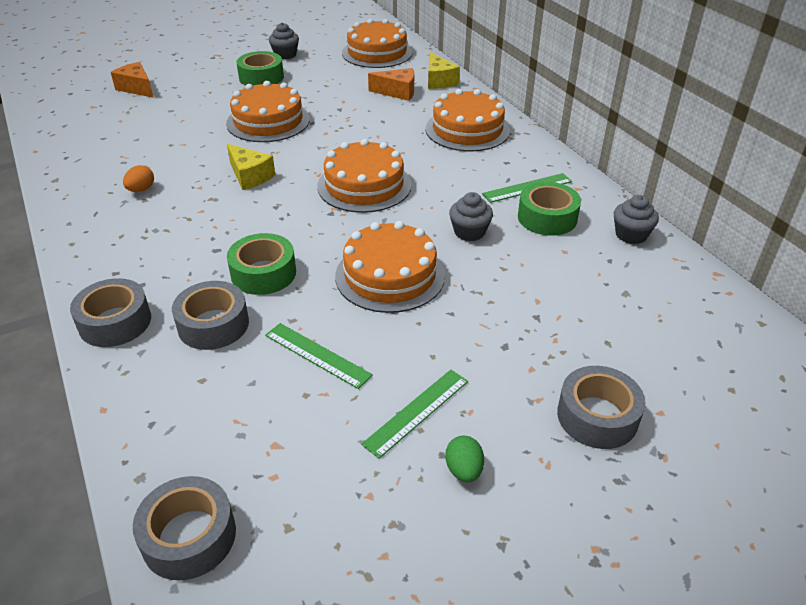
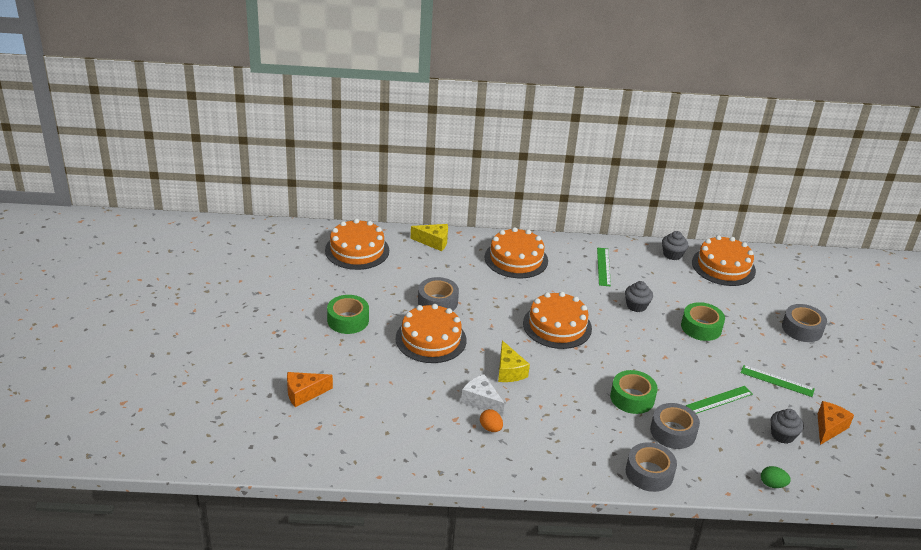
camera: 65 degrees left, 5 degrees down
grey tape [133,476,236,581] -> grey tape moved to [418,277,459,311]
yellow cheese [227,144,275,190] -> yellow cheese turned 90 degrees clockwise [498,340,530,382]
grey cupcake [269,23,299,59] -> grey cupcake moved to [771,409,804,444]
orange cake [335,221,445,313] -> orange cake moved to [692,235,756,286]
green ruler [361,370,468,459] -> green ruler turned 45 degrees counterclockwise [740,365,815,397]
orange cheese [368,68,414,101] -> orange cheese moved to [818,401,854,445]
green egg [445,436,484,483] -> green egg moved to [761,466,791,488]
green tape [518,182,581,236] -> green tape moved to [681,302,725,341]
none -> white cheese [461,374,505,416]

